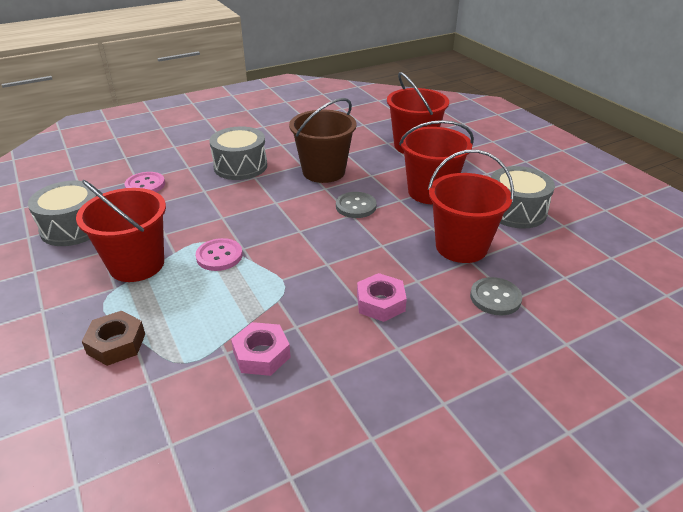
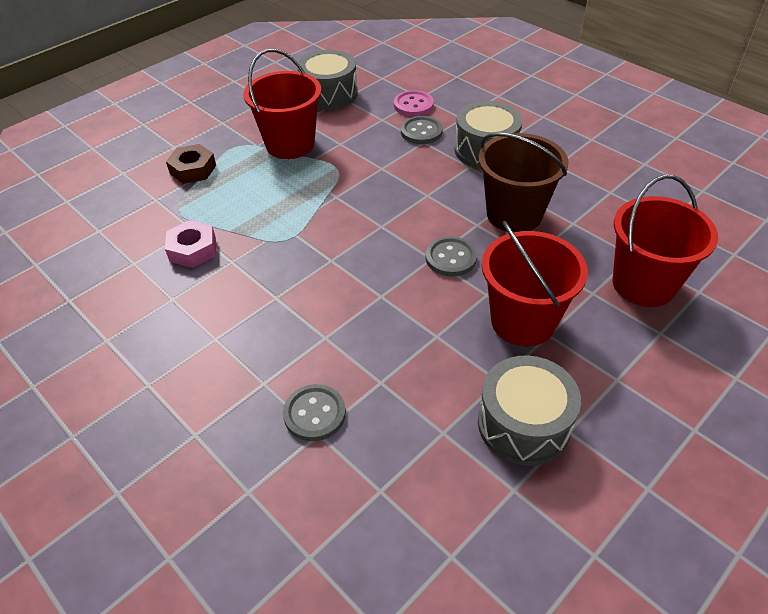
camera: 75 degrees right, 10 degrees up
pink button [196,238,243,271] -> none
pink nut [357,273,407,322] -> none
red bucket [428,150,514,263] -> none
none -> grey button [401,116,443,144]

